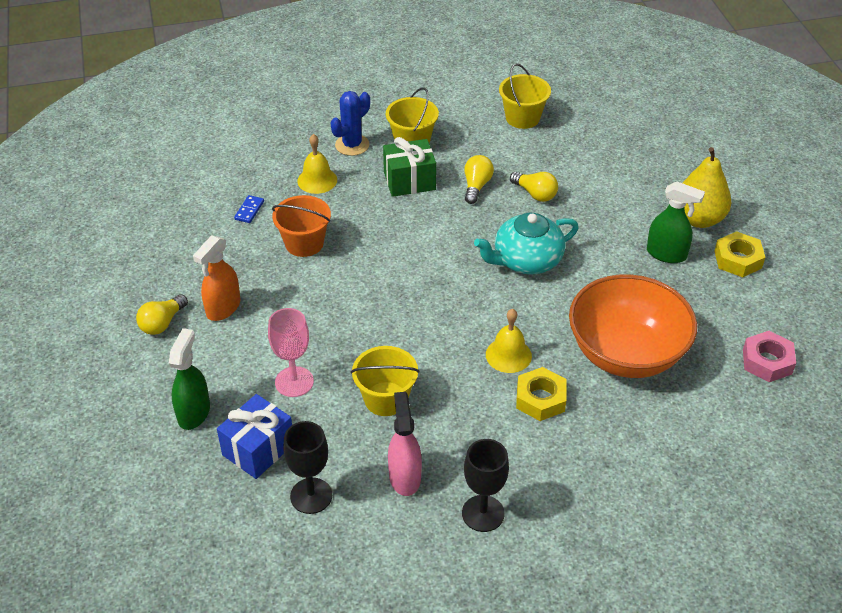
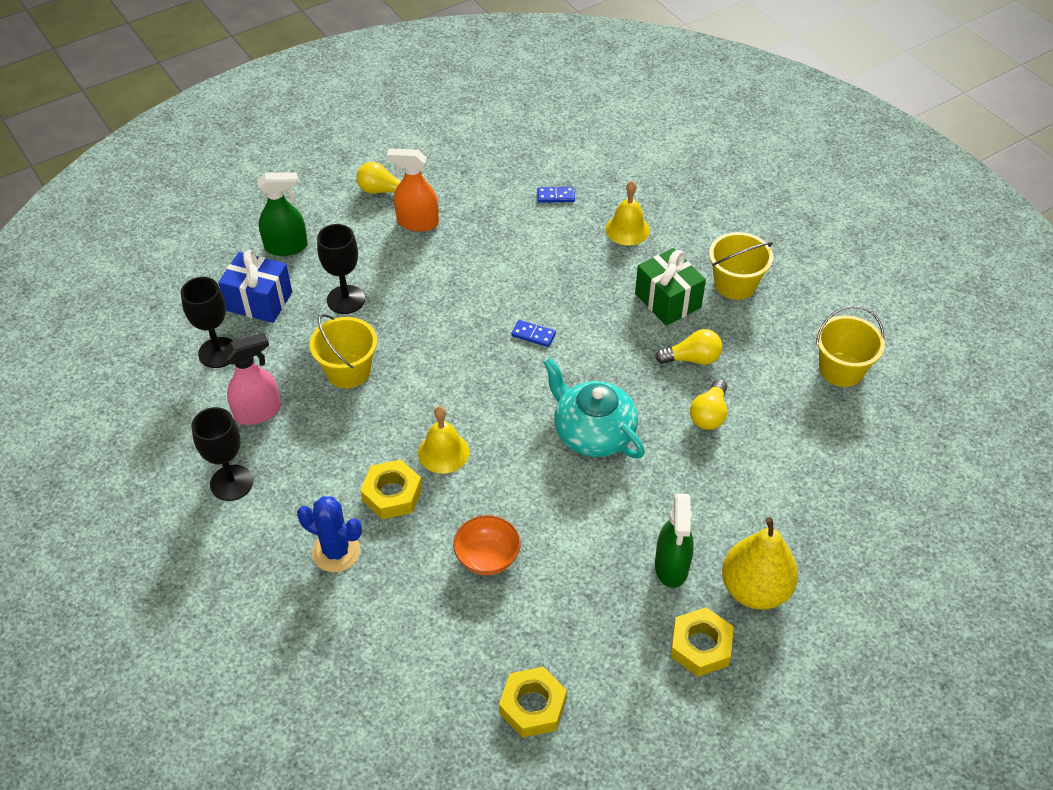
camera: 70 degrees right, 5 degrees up
pink goblet [268,308,314,397] -> black goblet [317,224,365,314]
orange bucket [272,195,331,257] -> none
blue cactus [331,91,370,156] -> blue cactus moved to [297,496,362,572]
orange bowl [569,274,697,378] -> orange bowl [453,515,521,575], size x0.46
pink nut [743,331,796,382] -> yellow nut [499,667,567,738]
none -> blue domino [511,320,556,347]

